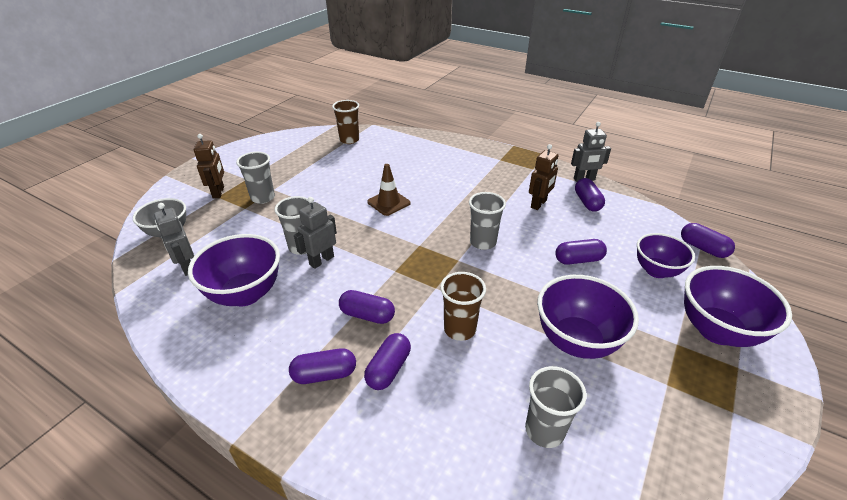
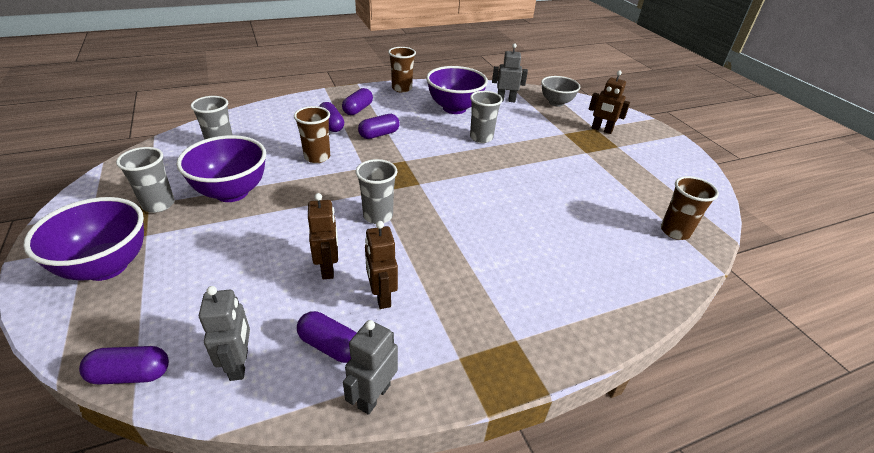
camera: 125 degrees right, 0 degrees up
grey cup [236,152,275,204] -> grey cup moved to [116,147,175,213]
grey robot [294,197,337,269] -> grey robot moved to [199,286,250,381]
brown traffic cone [367,164,411,216] -> none
purple capsule [555,239,607,265] -> none
purple bowl [637,233,695,278] -> none
none -> brown robot [308,193,338,279]
none -> brown cup [388,47,416,93]

